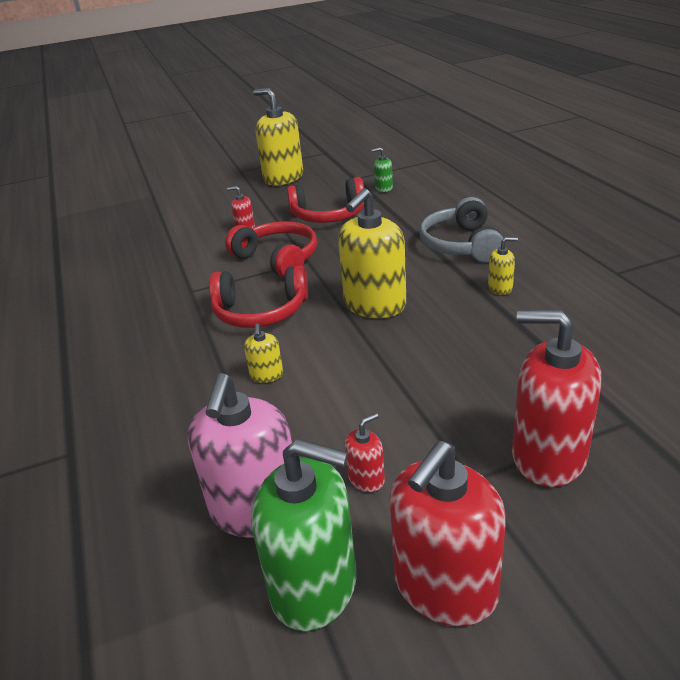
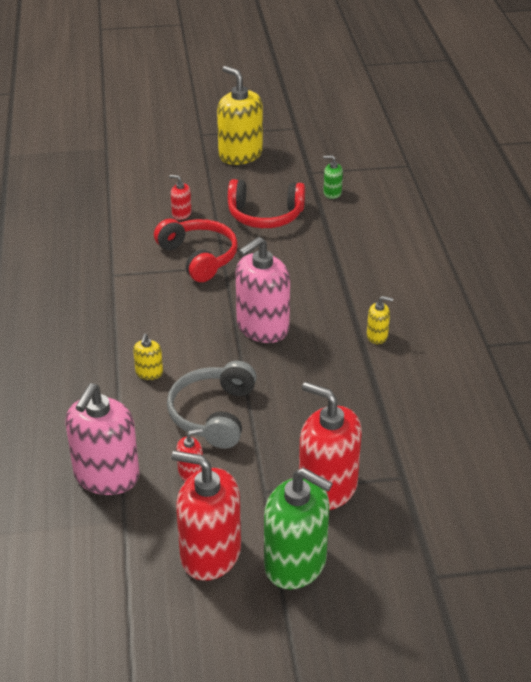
camera: 10 degrees right, 5 degrees up
red headphones [209,266,308,328] -> none
green soap dispenser [251,439,356,632] -> green soap dispenser moved to [264,468,333,589]
yellow soap dispenser [338,188,407,318] -> pink soap dispenser [236,237,290,343]
red soap dispenser [390,441,506,626] -> red soap dispenser turned 60 degrees clockwise [171,451,241,581]
grey headphones [420,197,503,263] -> grey headphones moved to [167,361,257,449]

